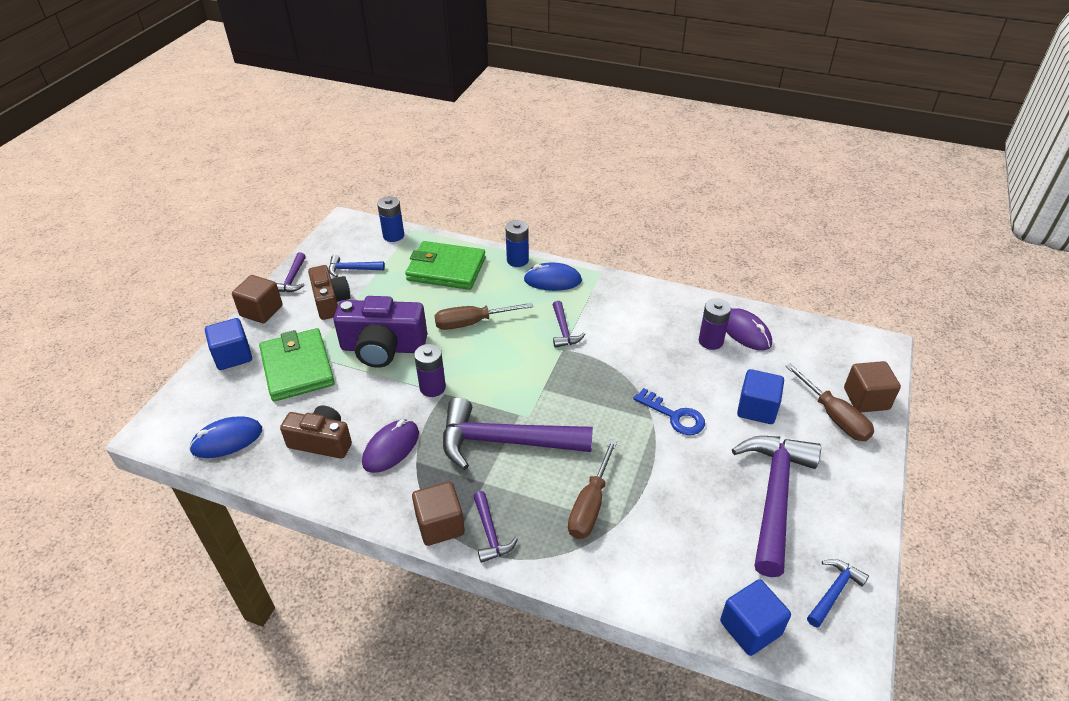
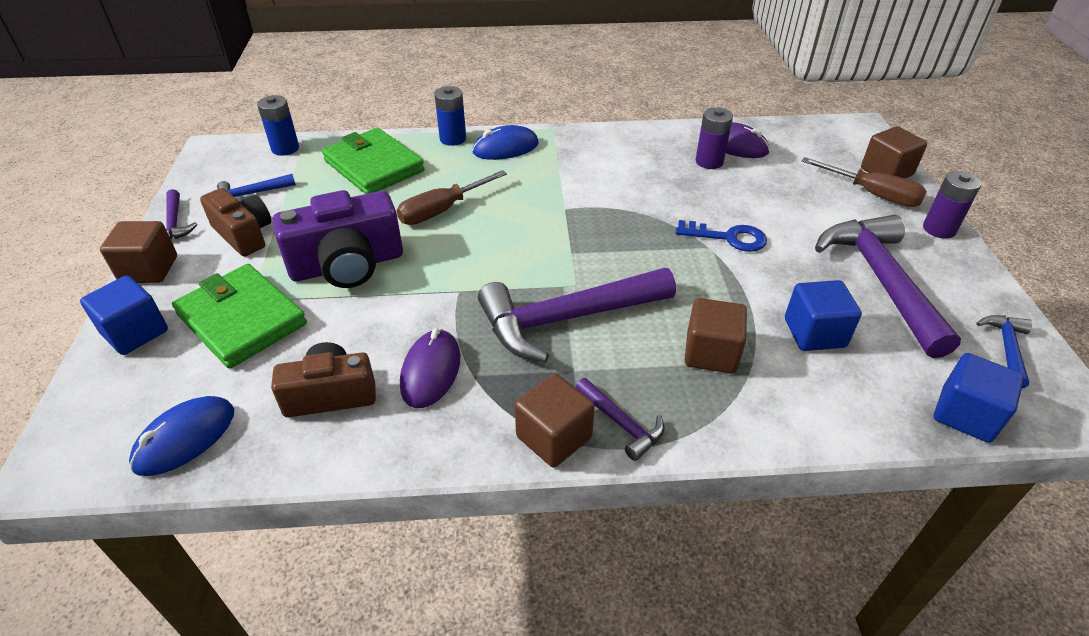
camera: 25 degrees left, 0 degrees up
green wallet [405,241,486,290] -> green wallet turned 60 degrees clockwise [322,128,425,194]
purple battery [414,344,446,397] -> purple battery moved to [923,171,981,239]
purple hammer [553,301,585,348] -> none
brown screwdriver [568,439,617,539] -> brown cube [684,298,747,374]
blue cube [737,369,784,424] -> blue cube moved to [785,280,862,351]

